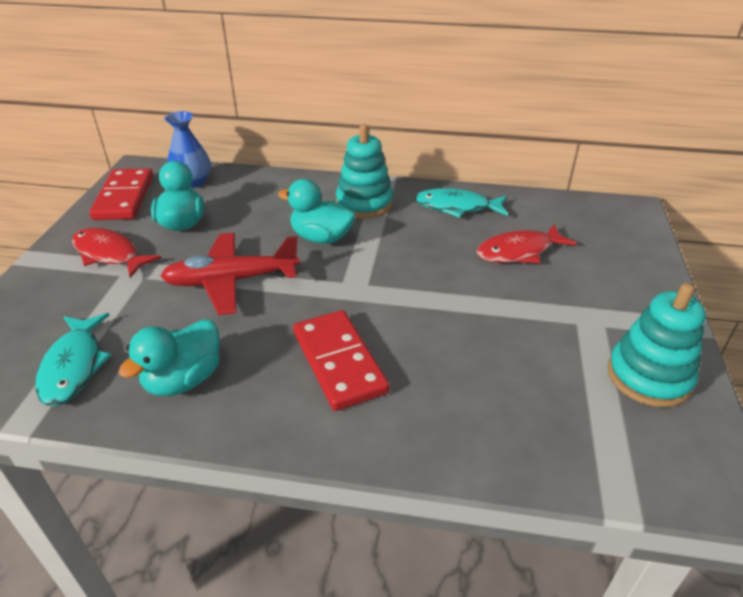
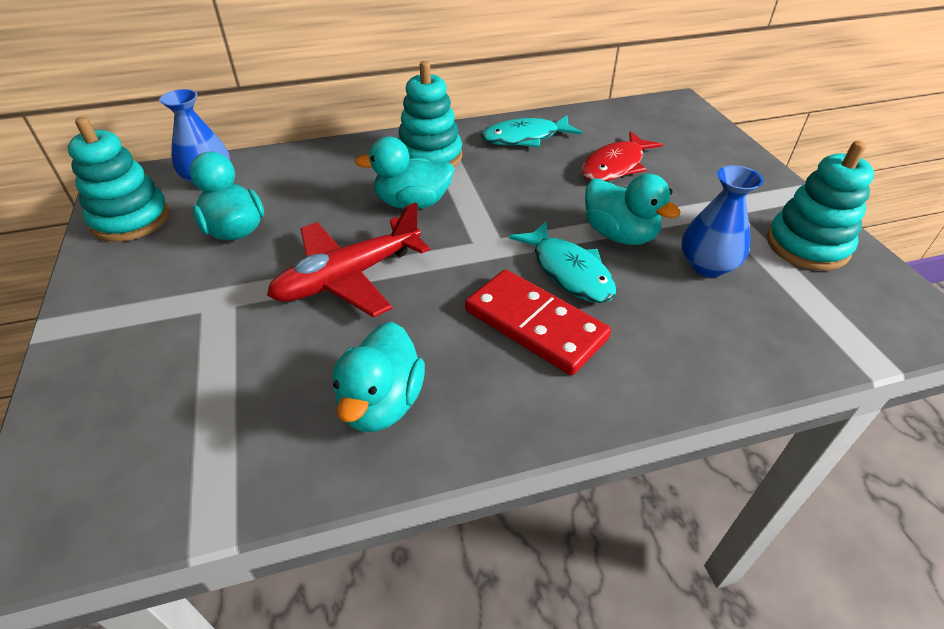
camera: 25 degrees left, 5 degrees up
turquoise fish [35,313,112,406] -> turquoise fish moved to [509,221,617,303]
red fish [72,228,161,278] -> none
red domino [89,168,154,220] -> turquoise stacking toy [67,117,170,242]
none -> turquoise duck [585,174,681,245]
none -> blue vase [681,165,763,277]

